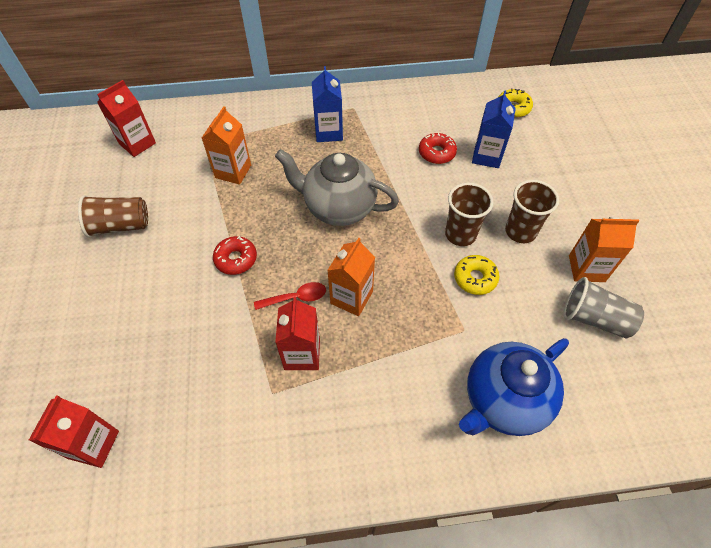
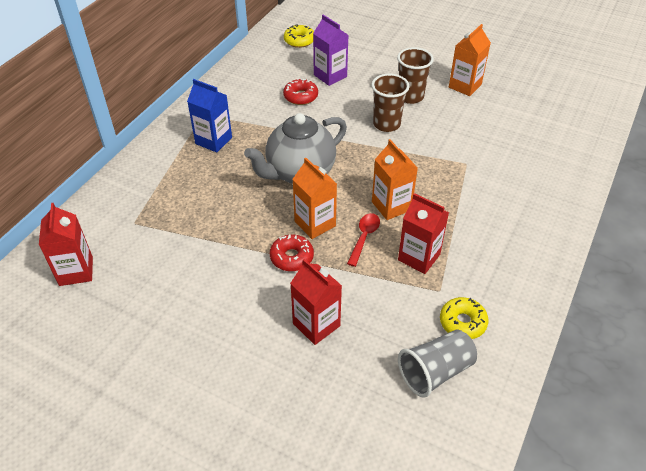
camera: 55 degrees left, 10 degrees down
red carton [29,395,119,468] -> red carton moved to [290,259,342,345]
brown cup [78,195,148,238] -> none
orange carton [202,106,251,185] -> orange carton moved to [293,157,337,239]
yellow donut [454,255,499,295] -> yellow donut moved to [440,297,489,339]
blue teapot [459,338,569,436] -> none
blue carton [472,91,516,168] -> purple carton [313,15,348,86]
grey cup [564,277,644,338] -> grey cup moved to [398,330,477,398]

